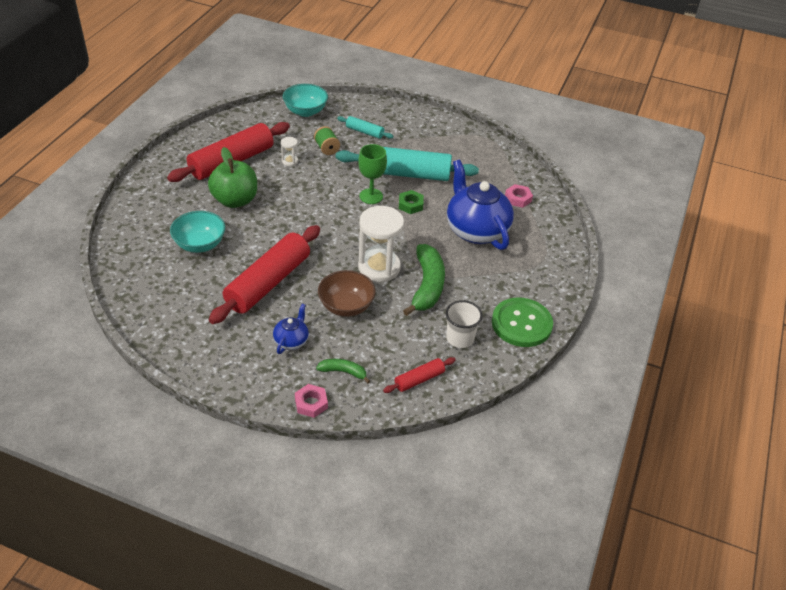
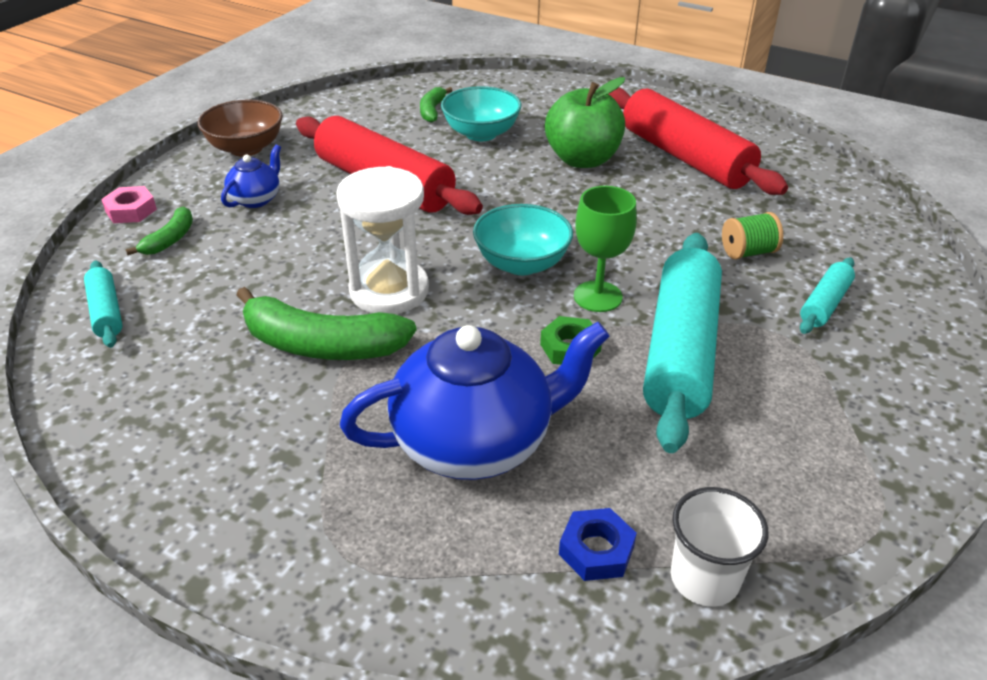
camera: 100 degrees right, 5 degrees down
blue teapot [273,304,309,354] -> blue teapot turned 90 degrees counterclockwise [221,145,281,208]
white hourglass [281,137,298,166] -> none
turquoise bowl [283,84,328,117] -> turquoise bowl moved to [473,204,573,275]
brown bowl [318,270,376,317] -> brown bowl moved to [198,99,283,157]
red rolling pin [383,357,456,393] -> turquoise rolling pin [84,261,123,348]
white cup [446,300,483,348] -> white cup moved to [671,487,768,606]
green button [492,297,553,347] -> none
pink nut [505,184,533,208] -> blue nut [559,508,637,581]
none -> green banana [420,87,453,123]

